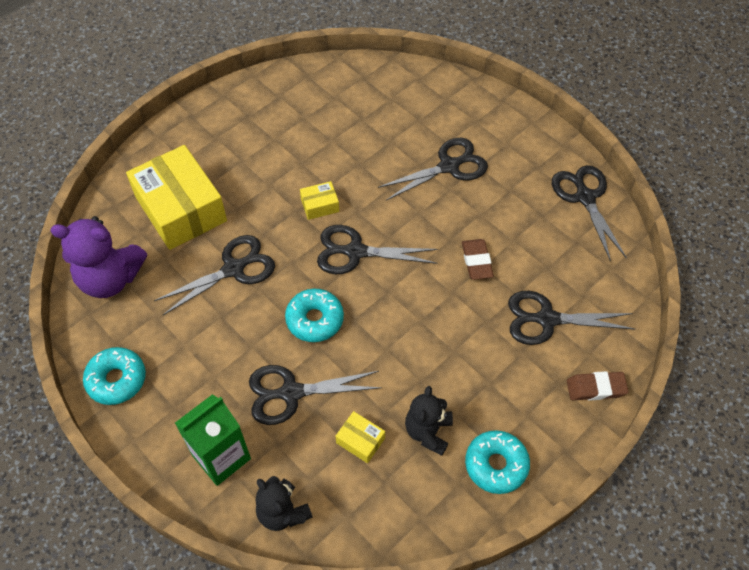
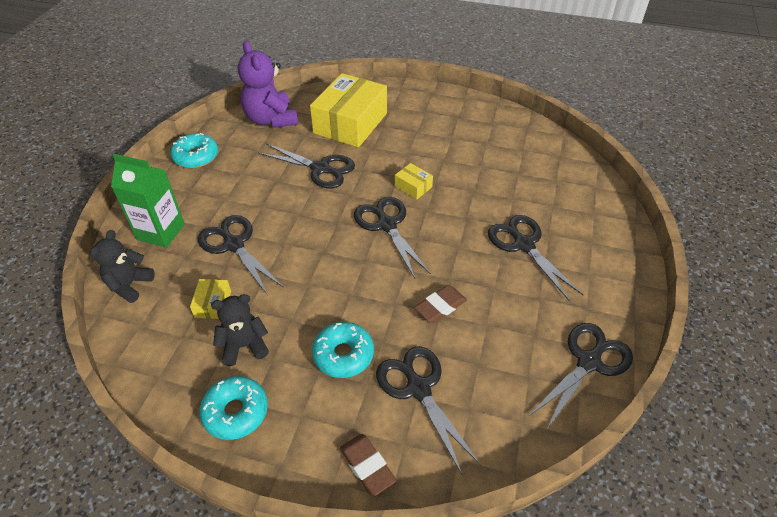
camera: 60 degrees right, 10 degrees down
turquoise donut [285,289,344,342] -> turquoise donut moved to [312,322,374,378]
black scissors [378,138,488,200] -> black scissors turned 150 degrees counterclockwise [488,215,583,302]

